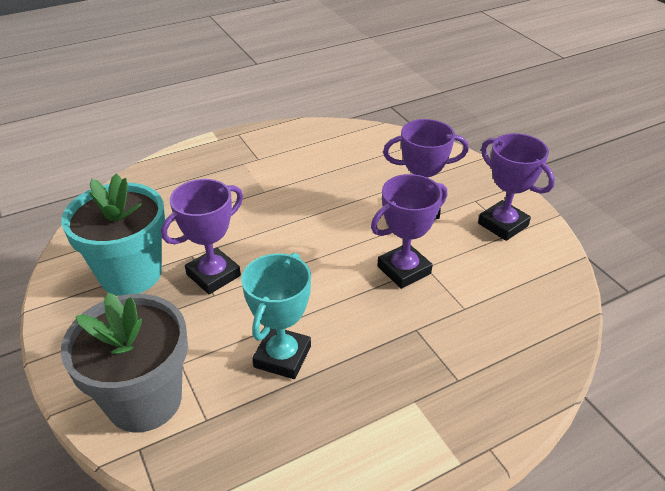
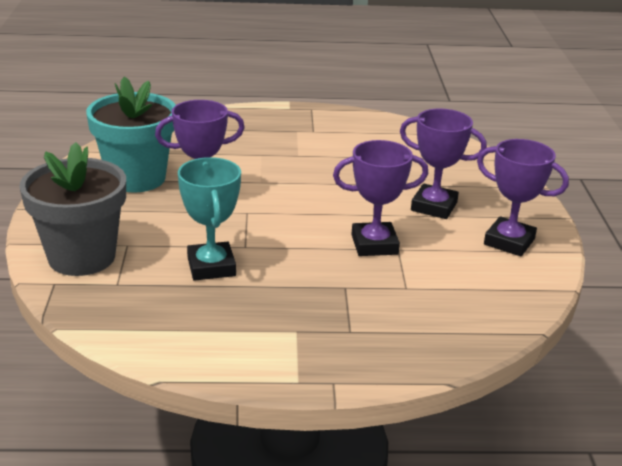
camera: 25 degrees right, 10 degrees down
turquoise trophy [241,253,311,379] -> turquoise trophy turned 60 degrees counterclockwise [178,157,241,281]
purple trophy [478,133,555,241] -> purple trophy turned 45 degrees counterclockwise [477,139,569,256]

